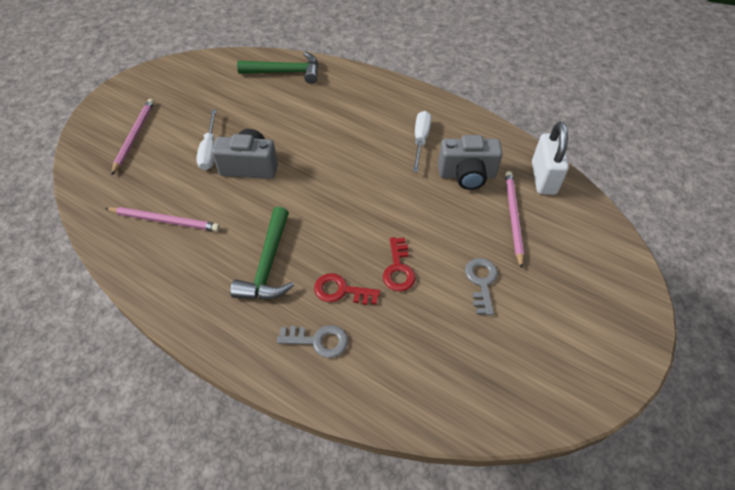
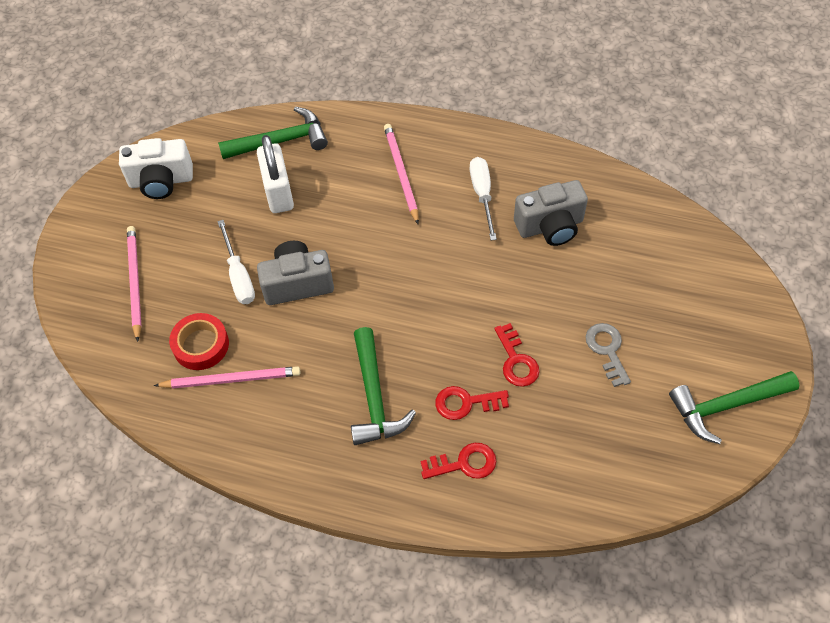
camera: 15 degrees left, 5 degrees up
grey key [277,325,348,358] -> red key [420,443,496,479]
pink pencil [505,171,524,269] -> pink pencil moved to [384,124,419,224]
white padlock [532,122,569,195] -> white padlock moved to [257,135,294,213]
none -> white camera [119,138,193,199]
none -> red tape [169,313,229,370]
none -> green hammer [669,371,799,444]

